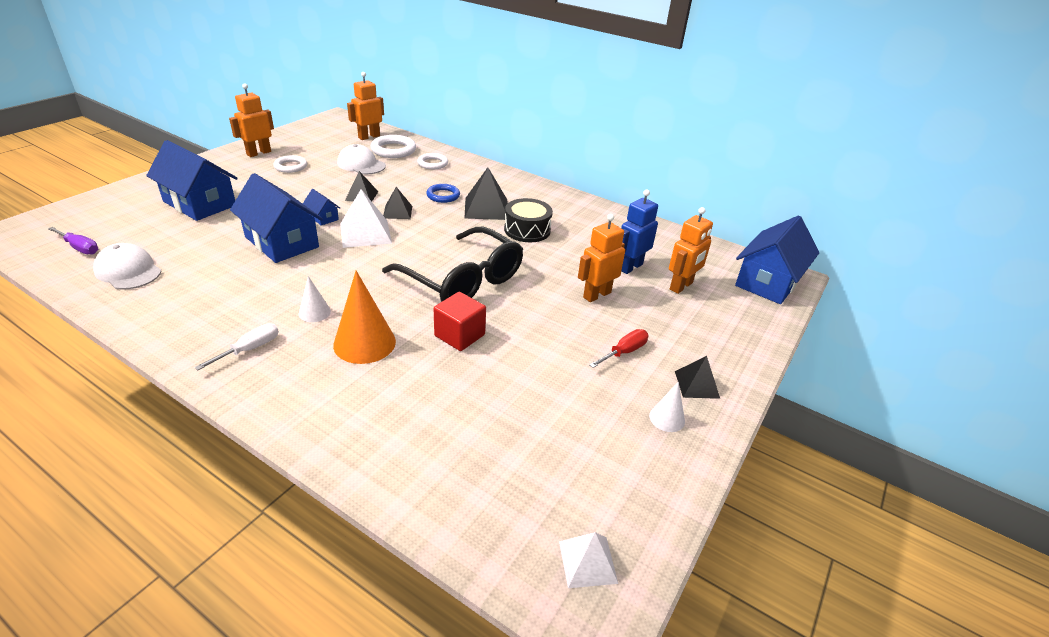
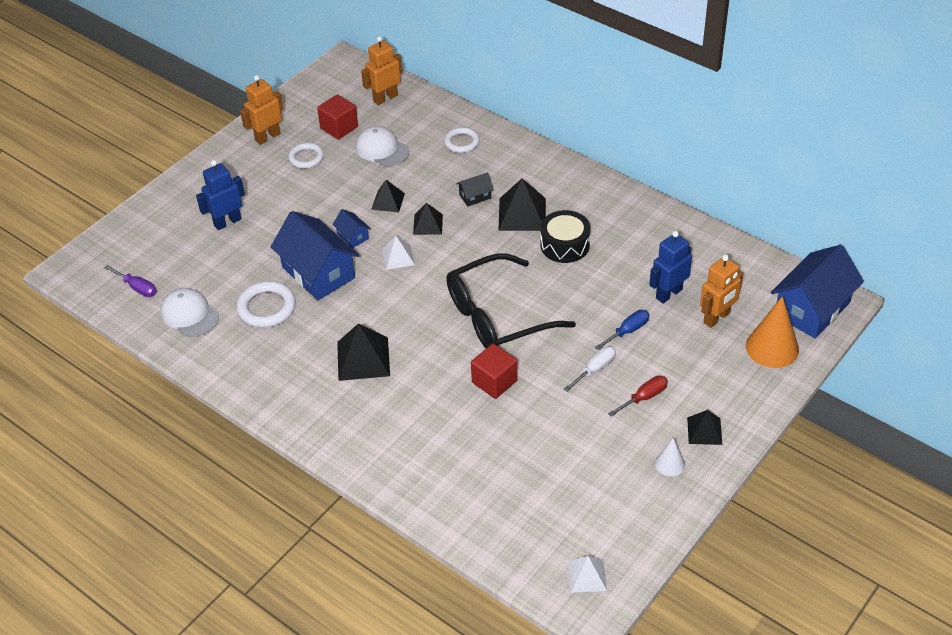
camera: 10 degrees right, 10 degrees up
blue house [146,140,238,221] -> blue robot [196,160,245,230]
white screwdriver [194,323,279,370] -> white screwdriver moved to [564,346,616,392]
white cone [299,276,331,322] -> black pyramid [337,323,390,381]
orange cone [333,271,396,364] -> orange cone moved to [746,296,799,368]
white pyramid [340,189,392,248] -> white pyramid [382,236,415,270], size x0.61
white ring [371,135,416,158] -> white ring moved to [236,281,296,328]
black glasses [382,227,523,301] -> black glasses turned 105 degrees clockwise [446,253,576,348]
blue ring [426,184,460,203] -> black house [456,172,494,207]
orange robot [578,214,625,302] -> blue screwdriver [595,310,649,350]
none -> red cube [317,94,358,140]

